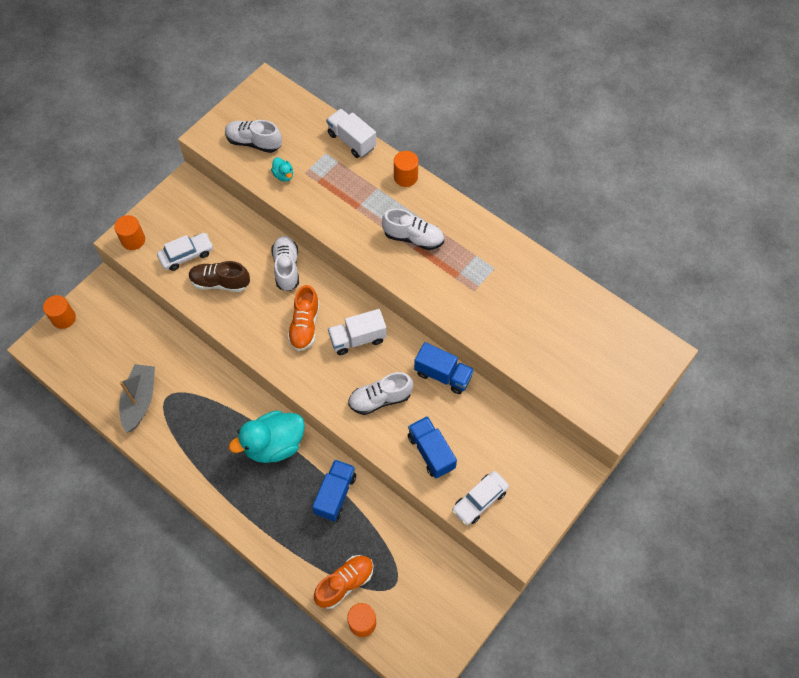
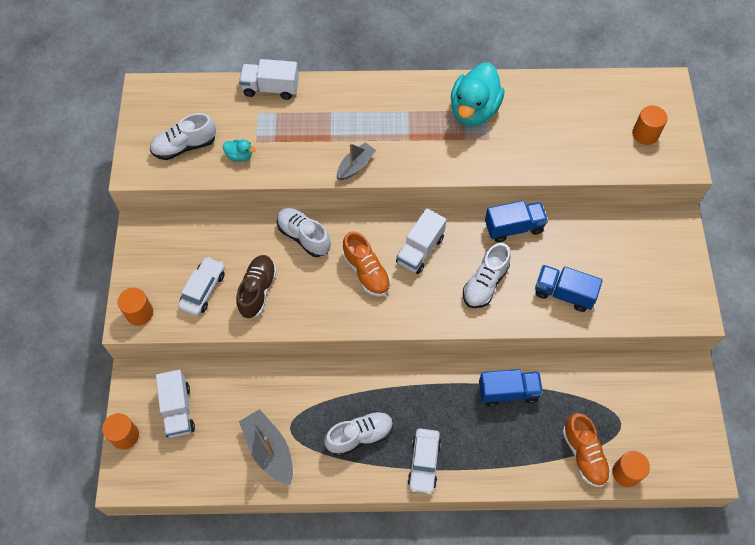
camera: 40 degrees left, 0 degrees up
brown shoe [189,261,250,292] -> brown shoe turned 135 degrees clockwise [236,255,277,319]
turquoise duck [229,410,305,463] -> turquoise duck moved to [451,63,505,126]
blue truck [312,459,356,521] -> blue truck turned 105 degrees clockwise [479,369,543,406]
orange shoe [314,555,374,609] -> orange shoe turned 150 degrees clockwise [563,413,611,487]
white shoe [382,208,444,250] -> white shoe moved to [324,411,393,456]
orange cylinder [394,151,419,187] -> orange cylinder moved to [632,105,667,145]
white car [452,471,509,525] -> white car moved to [408,428,441,494]
none -> white truck [156,370,195,438]
none -> grey boat [337,142,376,180]

